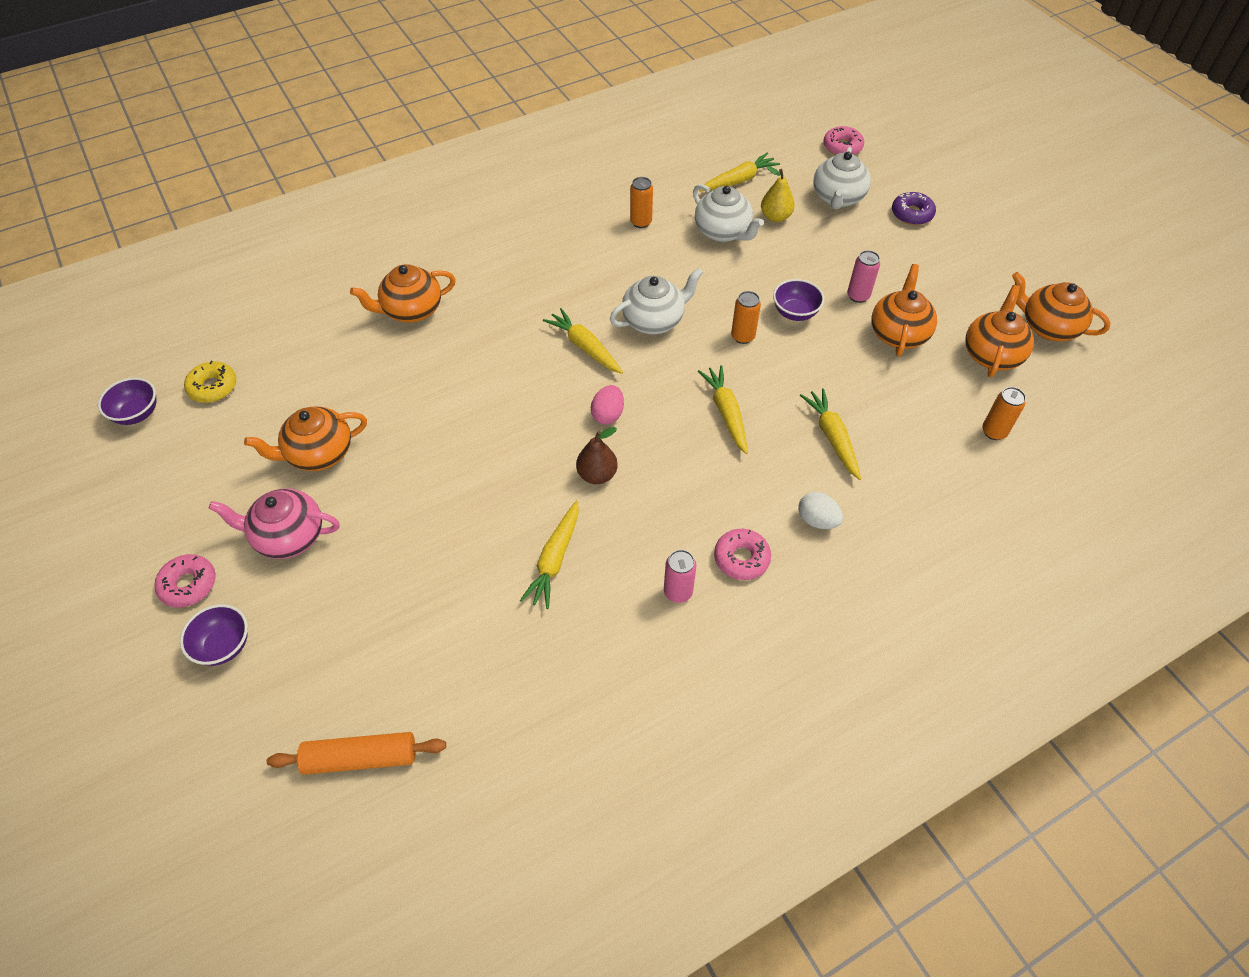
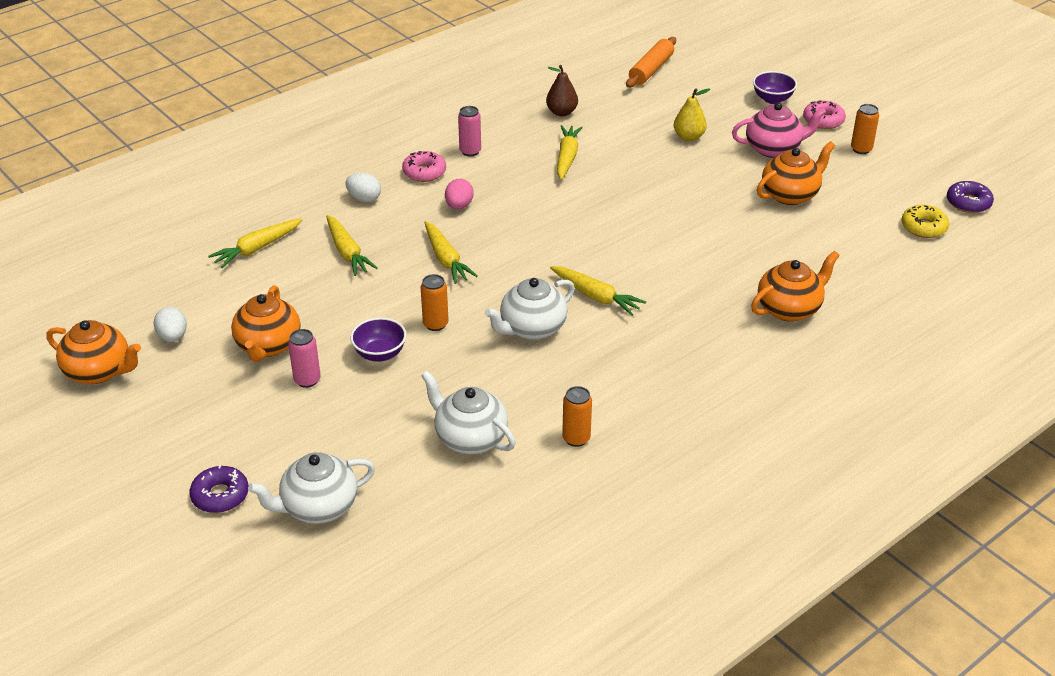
camera: 170 degrees right, 15 degrees down
purple bowl [98,377,157,425] -> purple donut [947,181,994,213]
orange rolling pin [267,732,446,775] -> orange rolling pin turned 45 degrees counterclockwise [626,37,676,88]
brown pear [576,427,618,484] -> brown pear moved to [546,65,578,116]
pink egg [591,385,624,424] -> pink egg moved to [445,179,474,209]
yellow carrot [699,153,780,191] -> yellow carrot moved to [208,218,303,268]
yellow pear [761,166,795,222] -> yellow pear moved to [674,88,711,141]
white teapot [813,147,871,210] -> white teapot turned 120 degrees counterclockwise [248,452,375,524]
pink donut [823,126,864,155] -> none
orange teapot [965,285,1034,377] -> white egg [154,307,187,342]
orange can [982,387,1026,440] -> orange can moved to [851,104,879,154]

